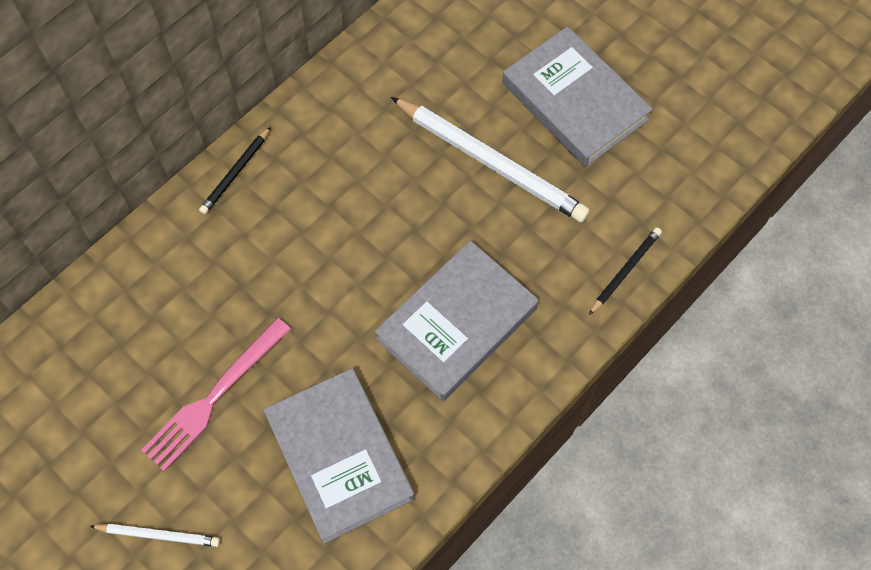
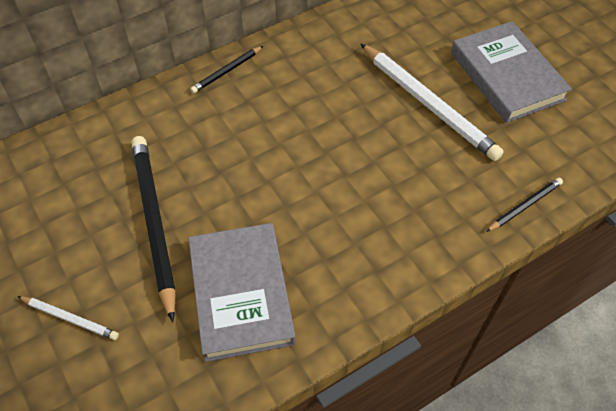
camera: 15 degrees right, 10 degrees down
pink fork [141,318,291,472] -> black pencil [131,136,176,322]
grey book [375,241,539,401] -> none

